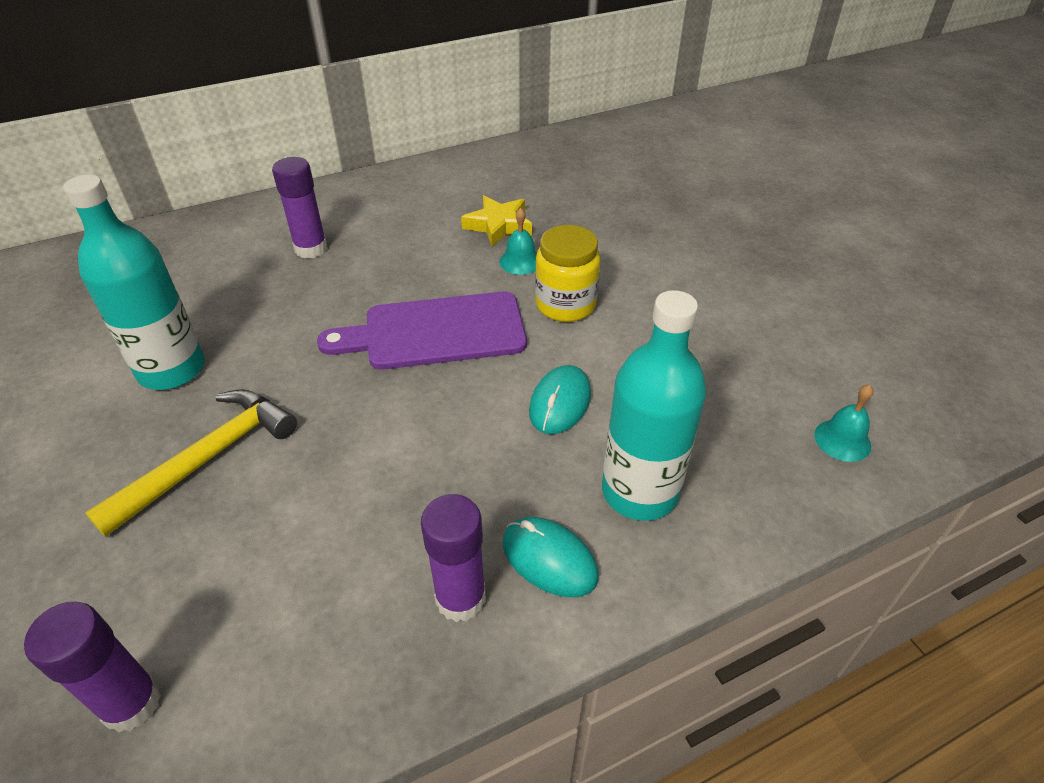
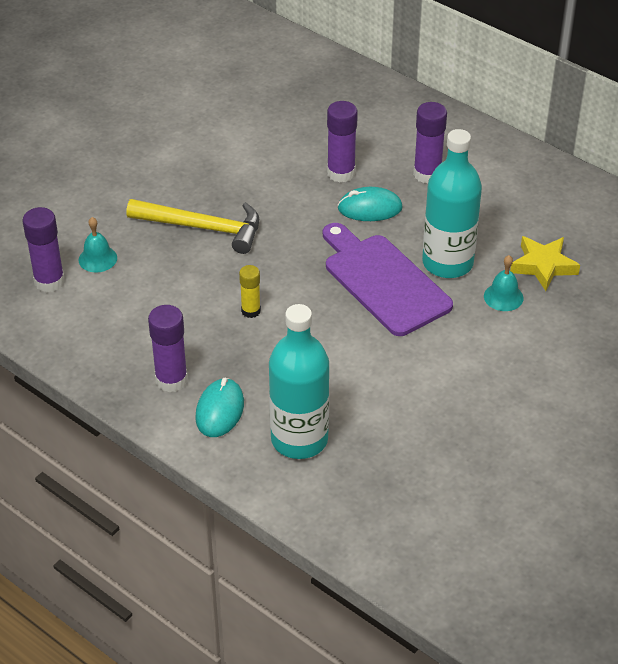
camera: 65 degrees right, 0 degrees up
turquoise bottle [63,175,205,390] -> turquoise bottle moved to [422,129,482,278]
turquoise mouse [529,365,591,434] -> turquoise mouse moved to [337,187,403,221]
yellow jar [535,225,601,322] -> none
turquoise bell [814,385,873,462] -> turquoise bell moved to [79,217,117,272]
none -> yellow glue stick [239,265,261,318]
none -> purple glue stick [327,101,358,182]

